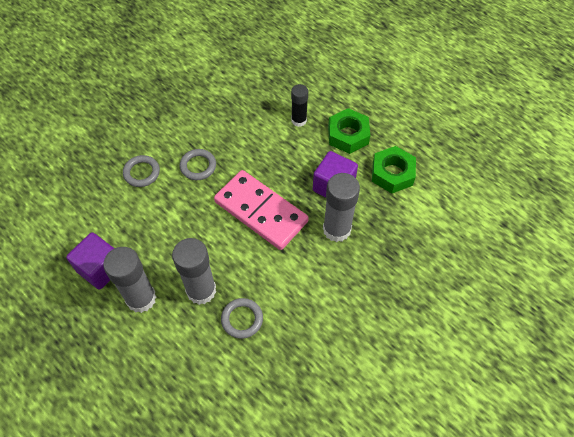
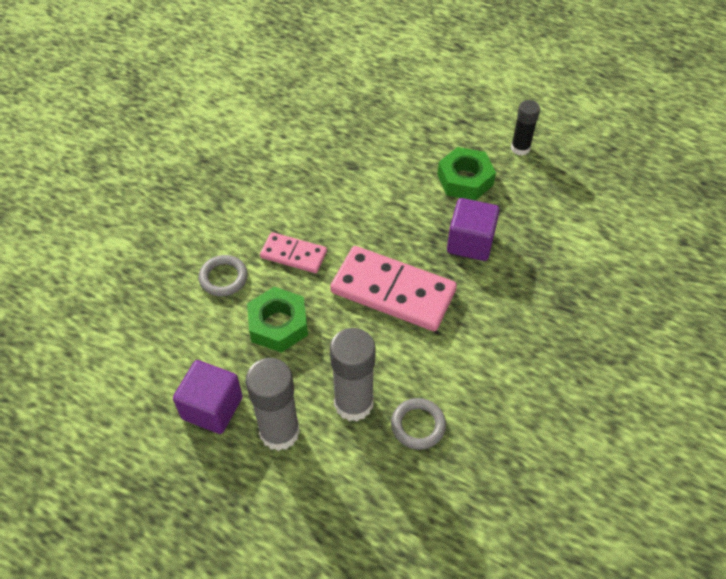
camera: 15 degrees left, 5 degrees down
grey ring [180,149,216,180] -> pink domino [260,232,327,273]
black glue stick [291,84,308,127] -> black glue stick moved to [511,100,540,156]
grey glue stick [323,173,360,242] -> none
green nut [372,146,416,194] -> green nut moved to [247,287,308,353]

